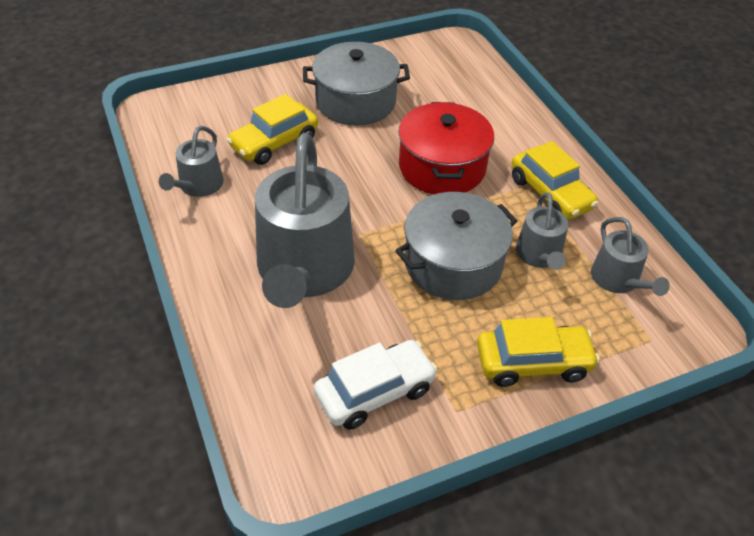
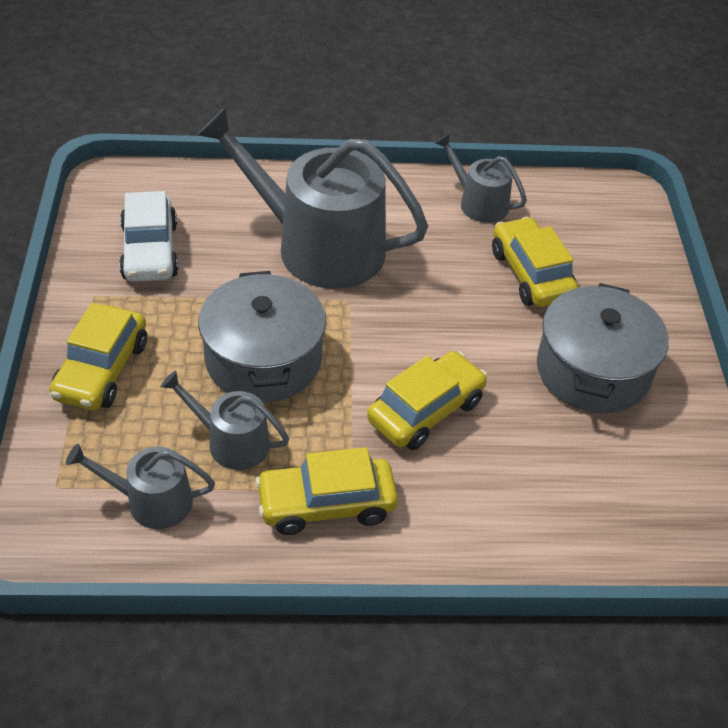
camera: 110 degrees right, 0 degrees up
red pot [398,102,494,194] -> yellow car [367,351,488,450]

